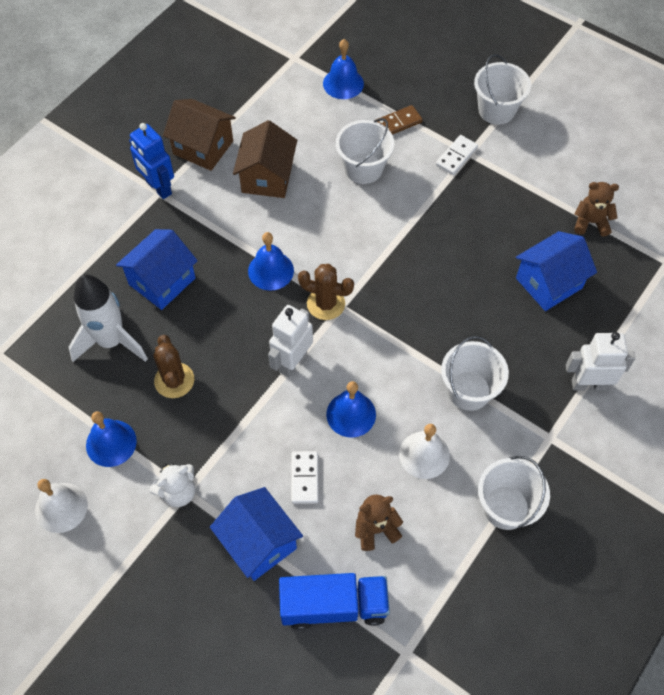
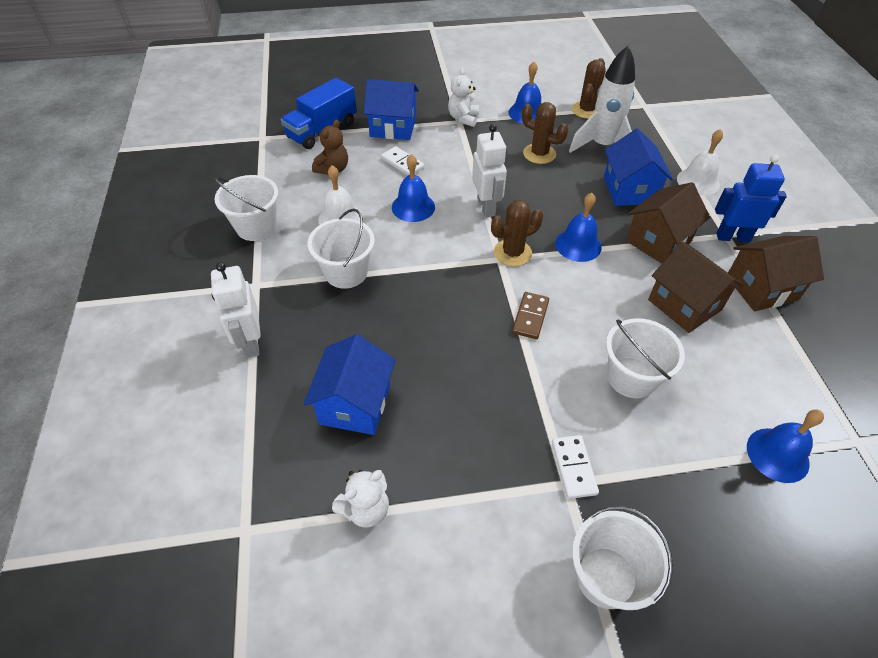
camera: 135 degrees right, 10 degrees down
white bell [35,479,88,533] -> white bell moved to [677,129,723,196]
brown domino [376,105,423,135] -> brown domino moved to [512,292,549,339]
white robot [566,332,635,390] -> white robot turned 120 degrees clockwise [211,262,261,358]
brown teddy bear [574,182,619,236] -> white teddy bear [332,470,389,528]
none -> brown cactus [572,58,606,119]
none -> brown house [626,182,710,264]

